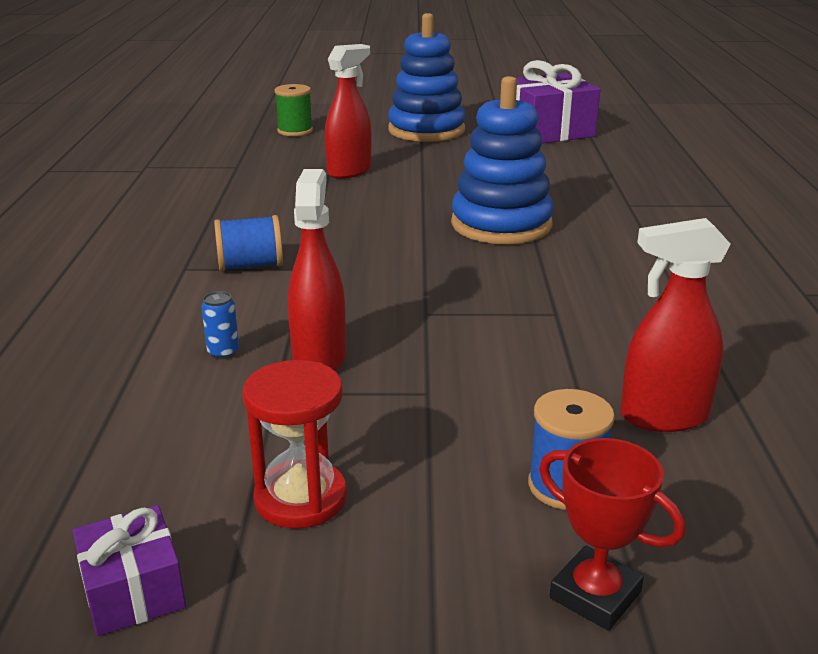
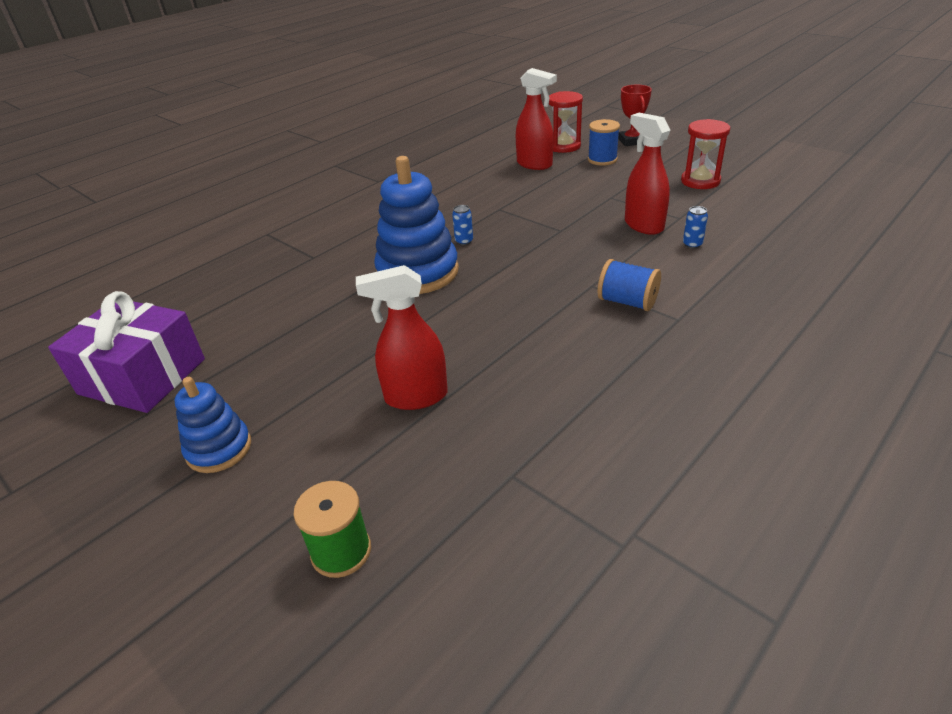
camera: 135 degrees left, 10 degrees up
purple gift [73,505,186,636] -> none
red spray bottle [288,169,346,371] -> red spray bottle turned 105 degrees clockwise [625,113,671,235]
blue stacking toy [388,13,466,142] -> blue stacking toy [175,377,251,473], size x0.58
none -> blue can [452,205,473,245]
none -> red hourglass [549,91,583,153]

